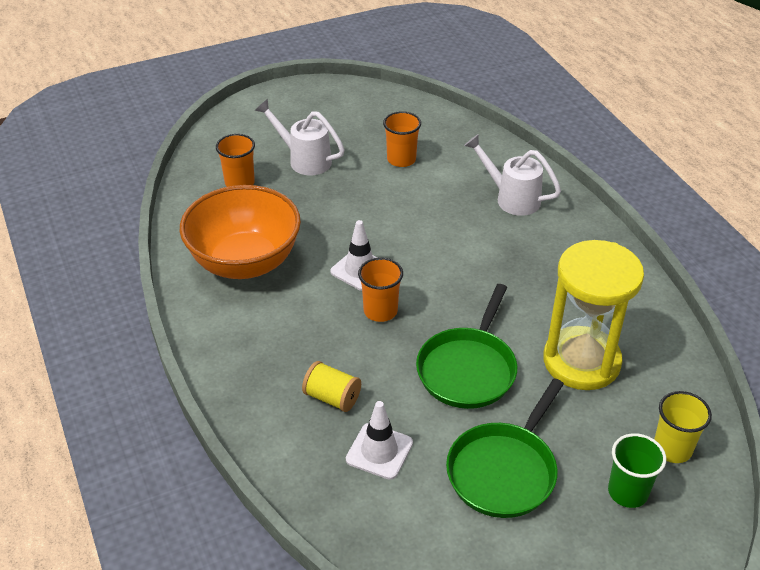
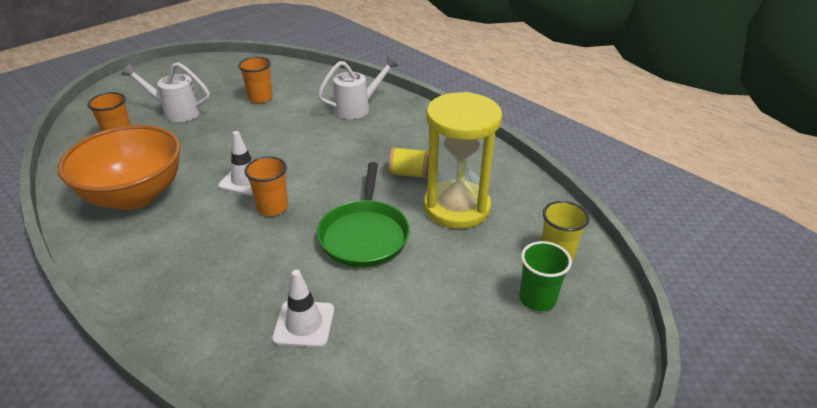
camera: 20 degrees left, 5 degrees down
yellow spool [302,361,361,412] -> yellow spool moved to [388,147,429,179]
green pan [446,378,564,518] -> none
white watering can [464,134,561,216] -> white watering can turned 135 degrees clockwise [318,56,399,119]

